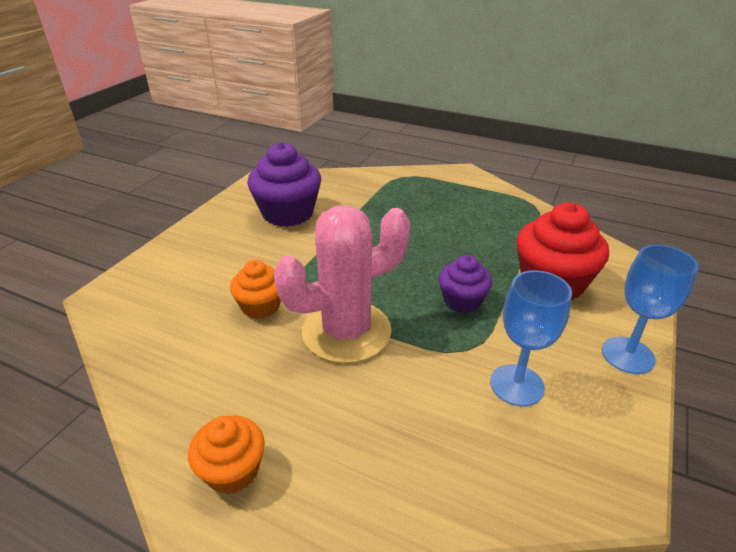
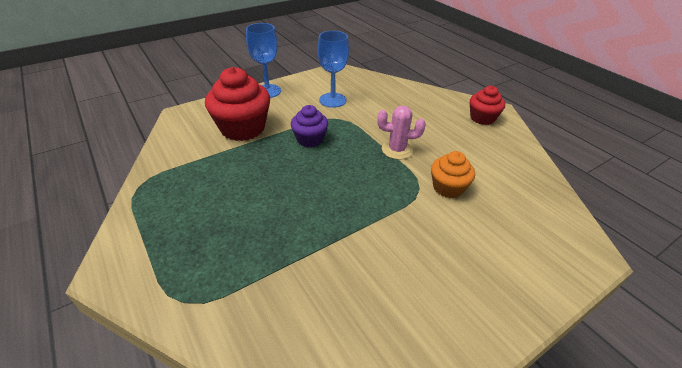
camera: 150 degrees left, 5 degrees up
orange cupcake [188,416,265,494] -> red cupcake [470,86,505,125]
purple cupcake [247,142,321,227] -> none
pink cactus [273,205,410,363] -> pink cactus [377,106,426,159], size x0.52

